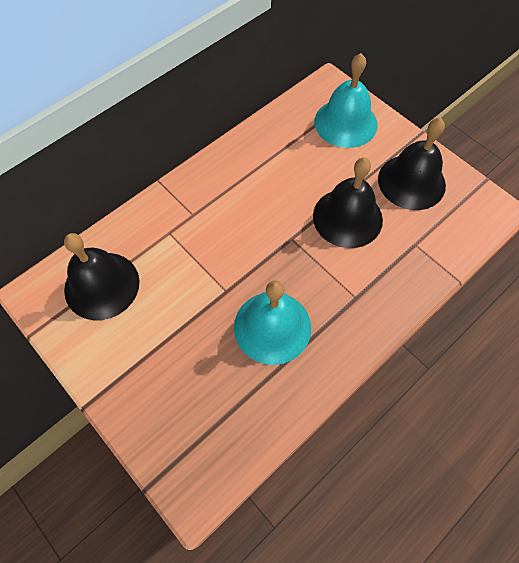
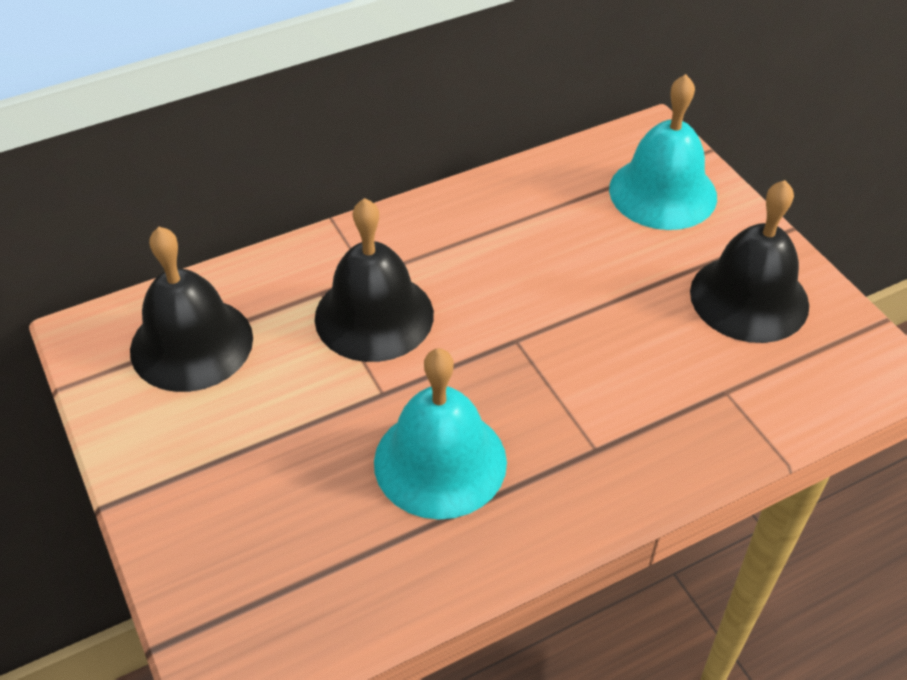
camera: 15 degrees right, 15 degrees down
black bell [313,157,383,248] -> black bell moved to [315,198,434,362]

